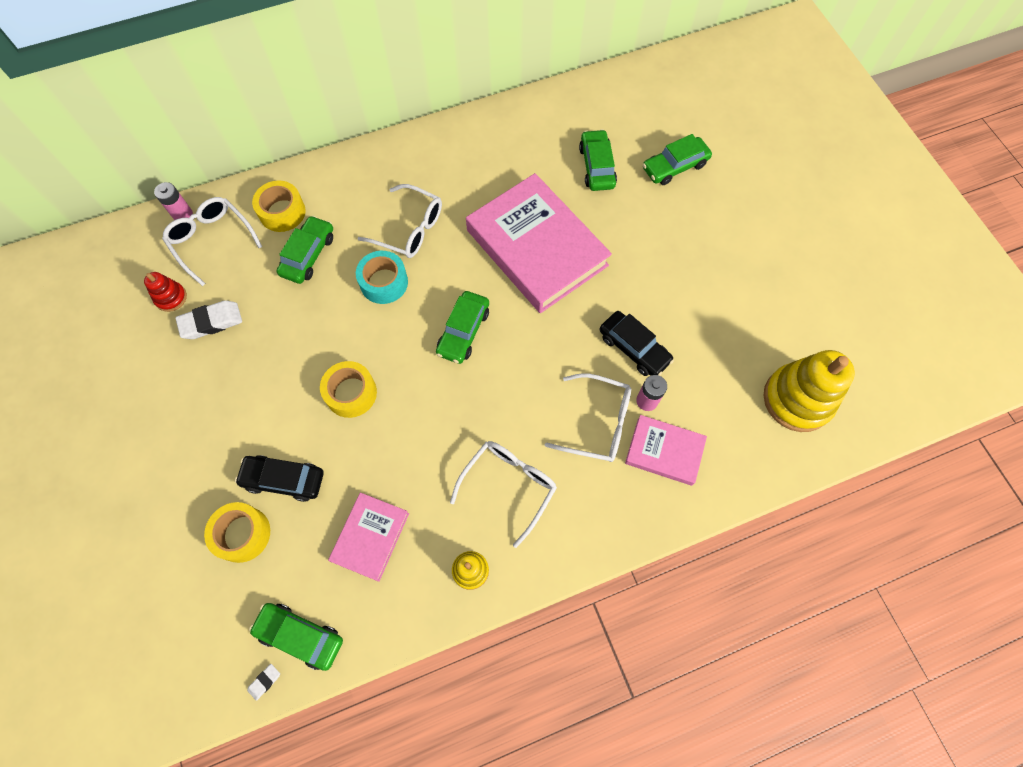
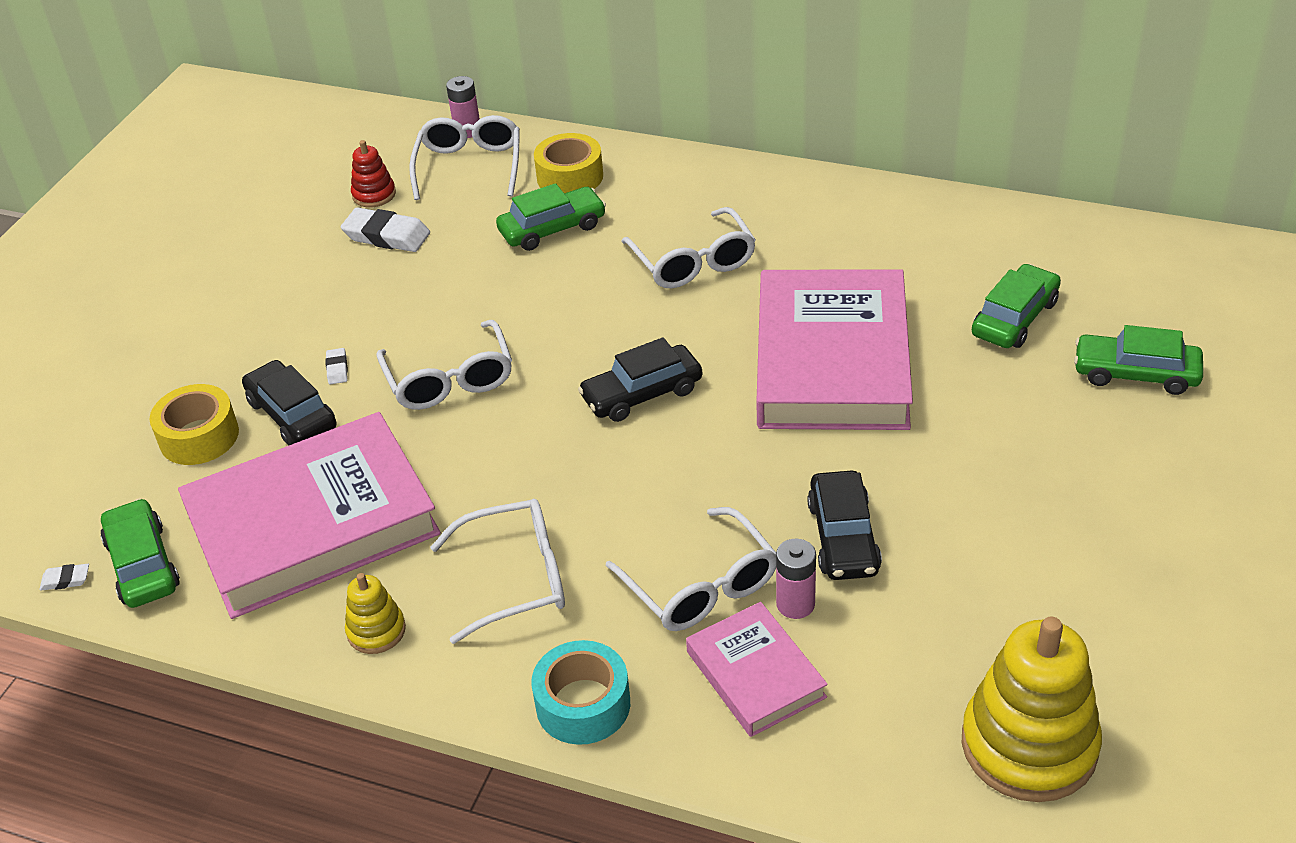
camera: 45 degrees right, 25 degrees down
yellow tape [320,361,377,418] -> white glasses [376,320,512,410]
pink book [328,493,409,582] -> pink book [178,412,441,619], size x1.97
turquoise tape [356,251,408,304] -> turquoise tape moved to [531,640,630,745]
green car [436,291,489,364] -> black car [578,337,702,422]
none -> white eraser [325,348,348,385]

